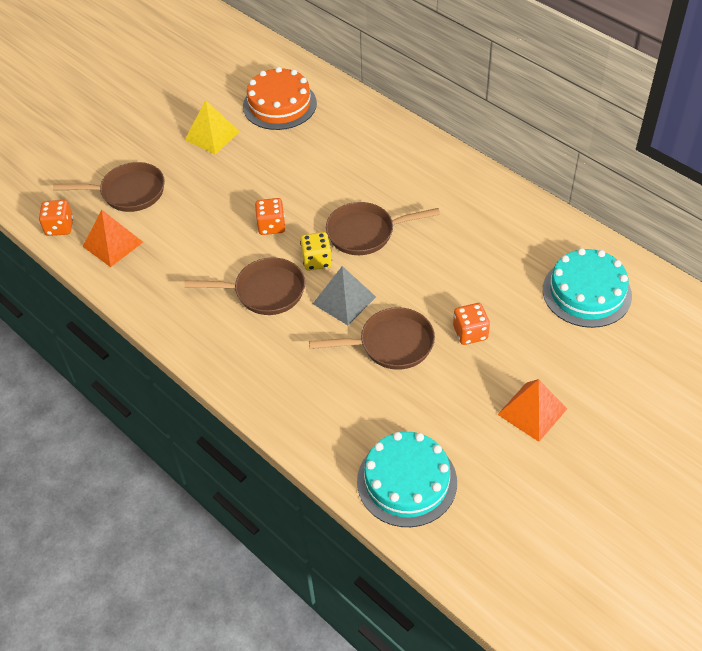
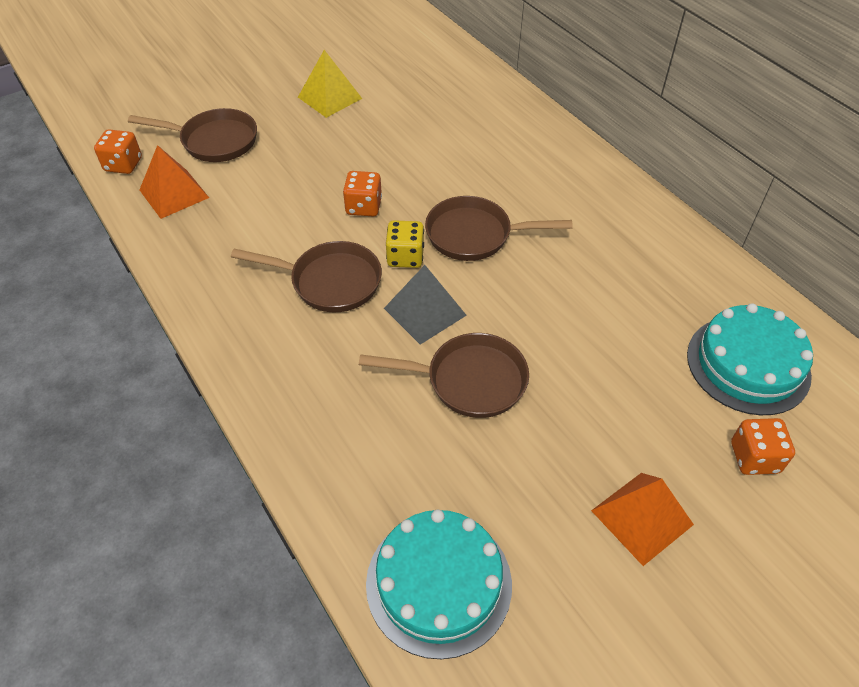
camera: 10 degrees right, 0 degrees up
orange cake [243,67,317,130] -> none
orange dice [453,303,490,345] -> orange dice moved to [731,418,795,475]

